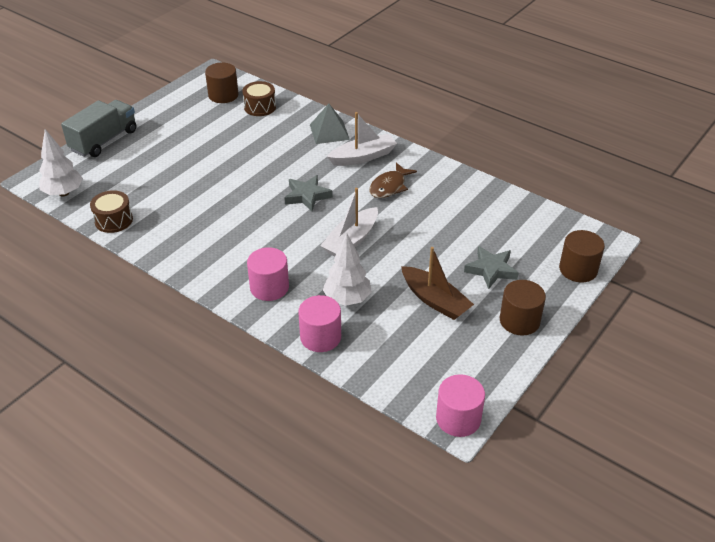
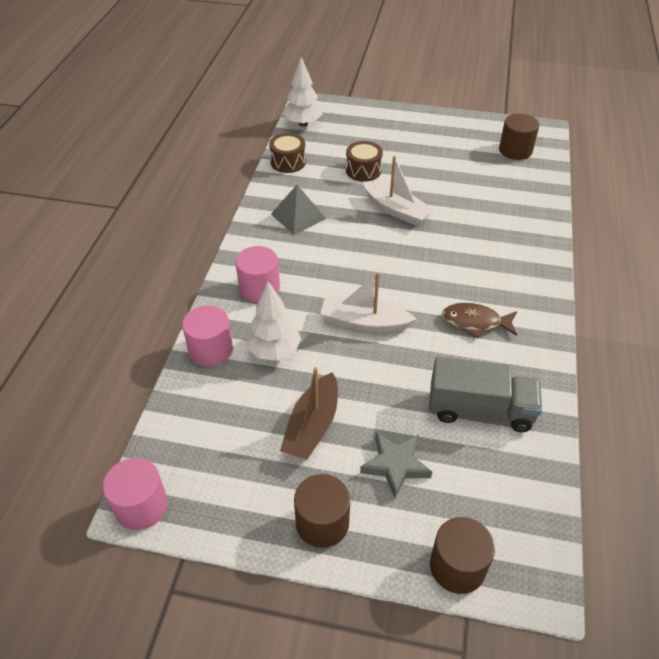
camera: 65 degrees right, 5 degrees up
grey truck [61,100,137,157] -> grey truck moved to [429,357,542,432]
brown drum [242,81,276,116] -> brown drum moved to [346,141,383,182]
grey star [284,175,333,211] -> none
grey pyramid [310,103,350,144] -> grey pyramid moved to [271,185,326,235]
white boat [327,112,397,166] -> white boat moved to [363,156,434,226]

